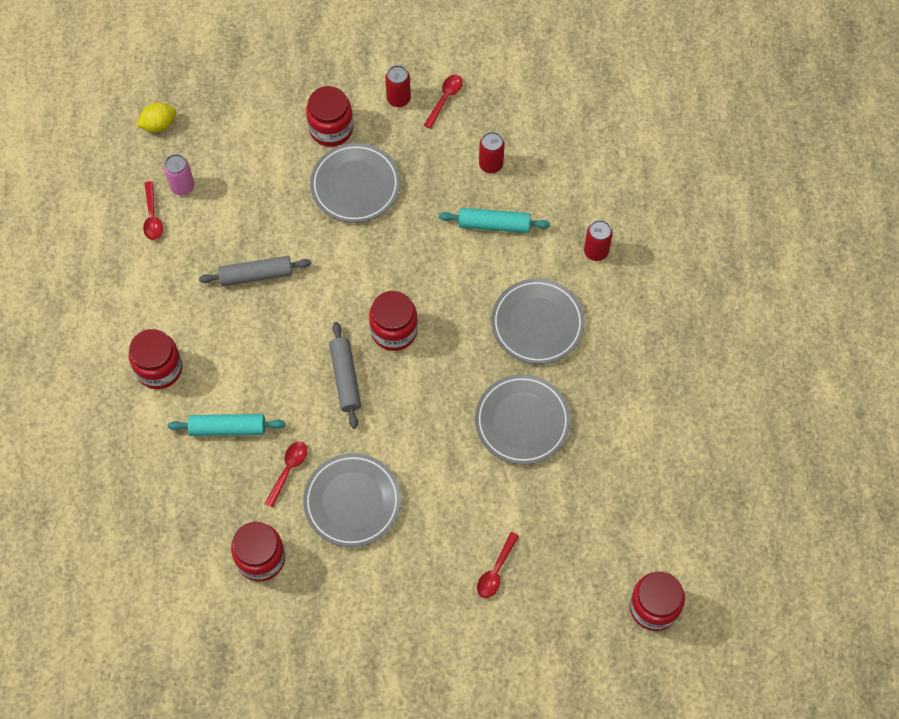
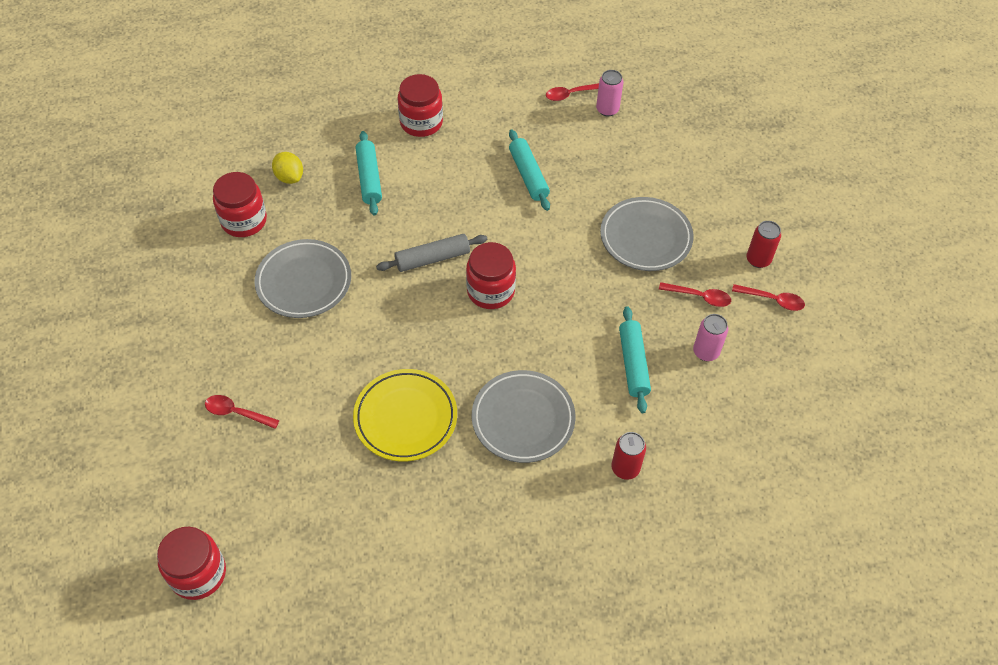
camera: 80 degrees right, 10 degrees down
yellow lemon [137,103,176,133] -> yellow lemon moved to [272,152,303,184]
grey rolling pin [199,256,311,286] -> turquoise rolling pin [509,130,550,211]
red spoon [265,441,307,507] -> red spoon moved to [659,282,731,307]
red jar [306,86,353,147] -> none
grey plate [475,374,571,465] -> yellow plate [353,369,457,462]
red can [479,132,505,173] -> pink can [693,314,728,361]

